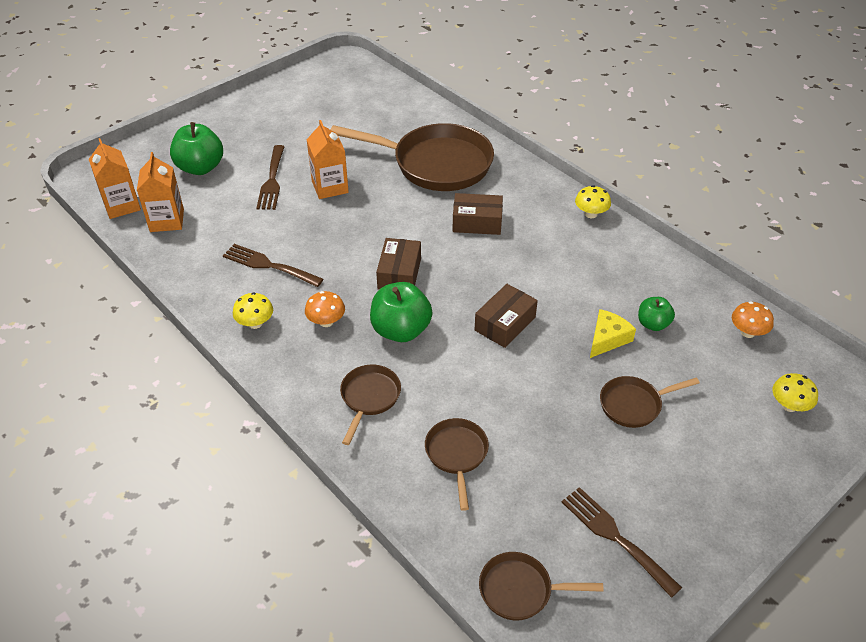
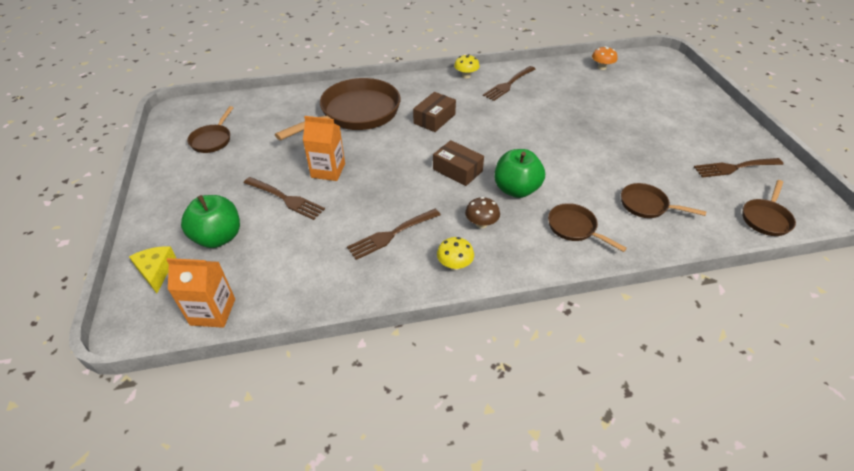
camera: 60 degrees left, 0 degrees up
orange carton [137,152,184,232] -> none
orange mushroom [305,291,345,327] -> brown mushroom [465,197,500,228]
brown box [475,284,538,348] -> none
yellow cheese [590,309,636,358] -> yellow cheese moved to [129,246,176,293]
brown pan [600,376,700,428] -> brown pan moved to [187,106,234,153]
green apple [638,297,675,331] -> none
yellow mushroom [773,373,818,412] -> none
none -> brown fork [483,66,535,101]

